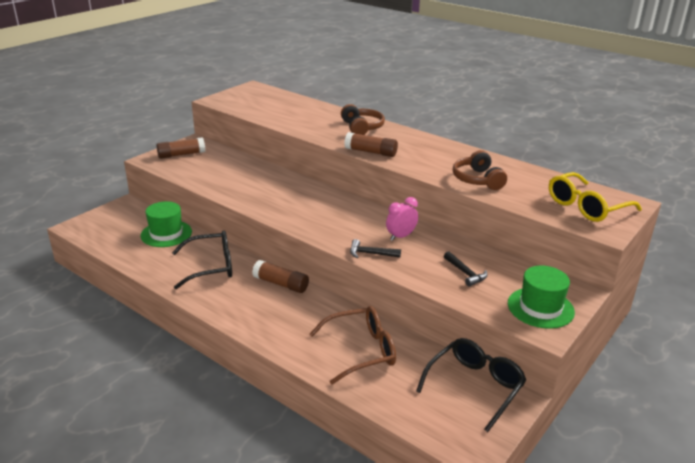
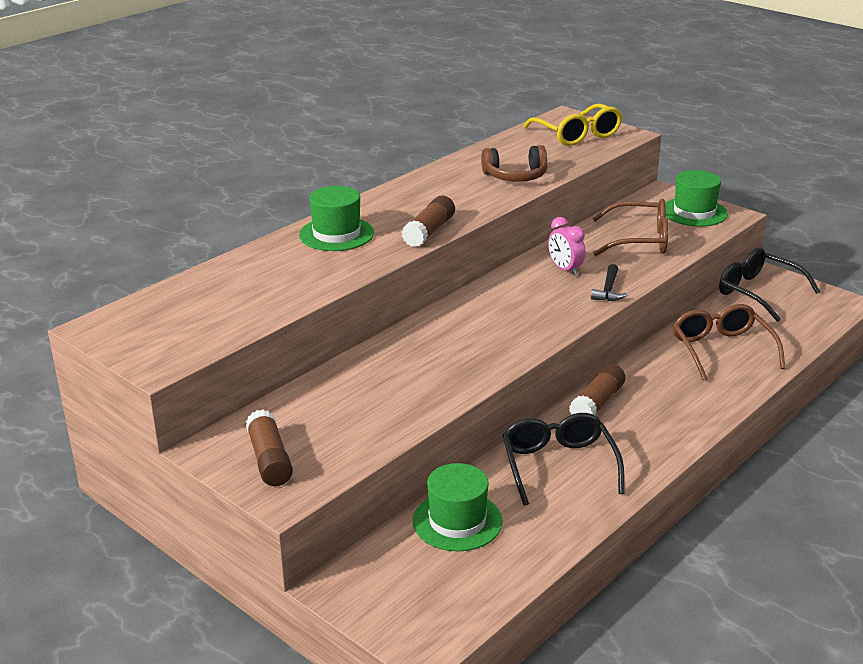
camera: 85 degrees left, 0 degrees up
brown headphones [341,104,385,135] -> green hat [299,186,374,251]
black hammer [444,251,488,287] -> brown glasses [593,199,668,256]

